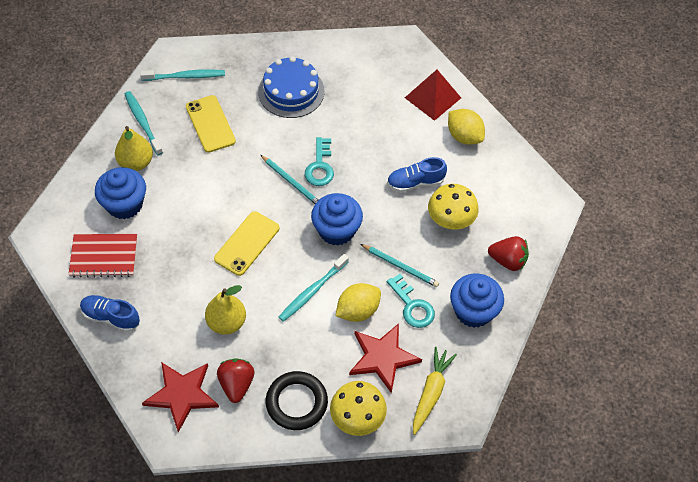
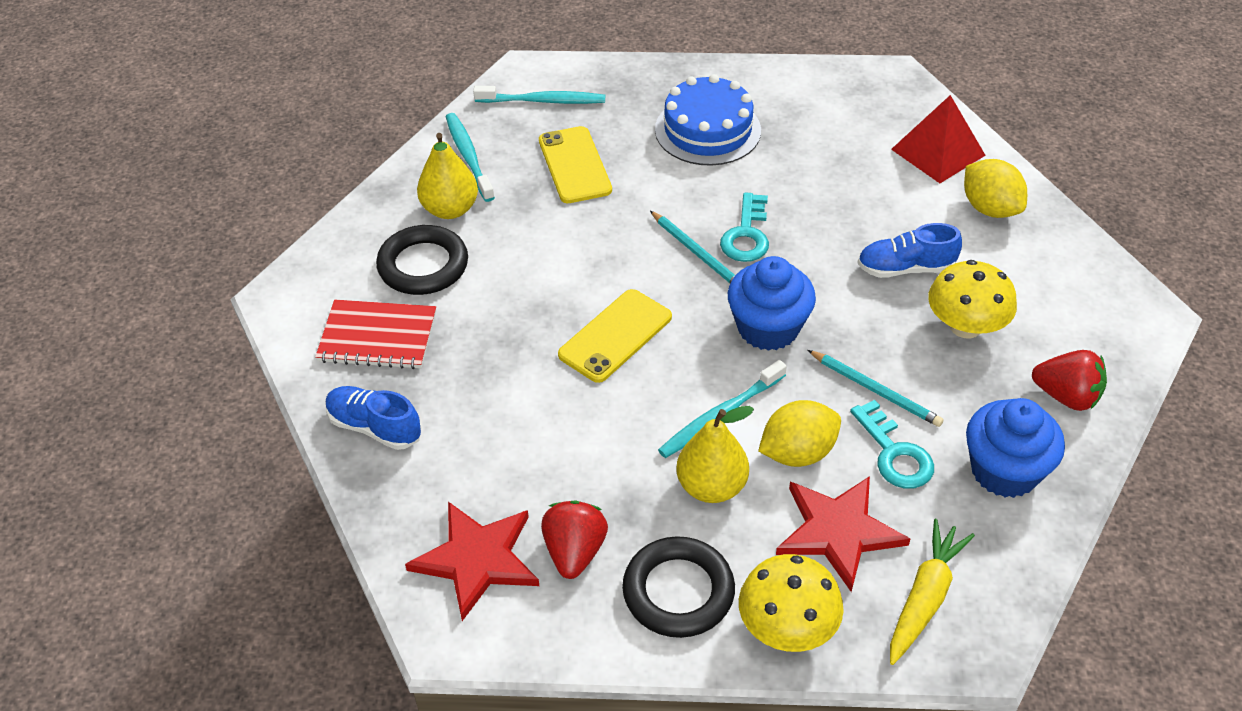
camera: 10 degrees right, 10 degrees down
blue cupcake [95,167,146,219] -> black ring [376,225,468,295]
yellow pear [205,285,246,335] -> yellow pear moved to [677,406,754,503]

